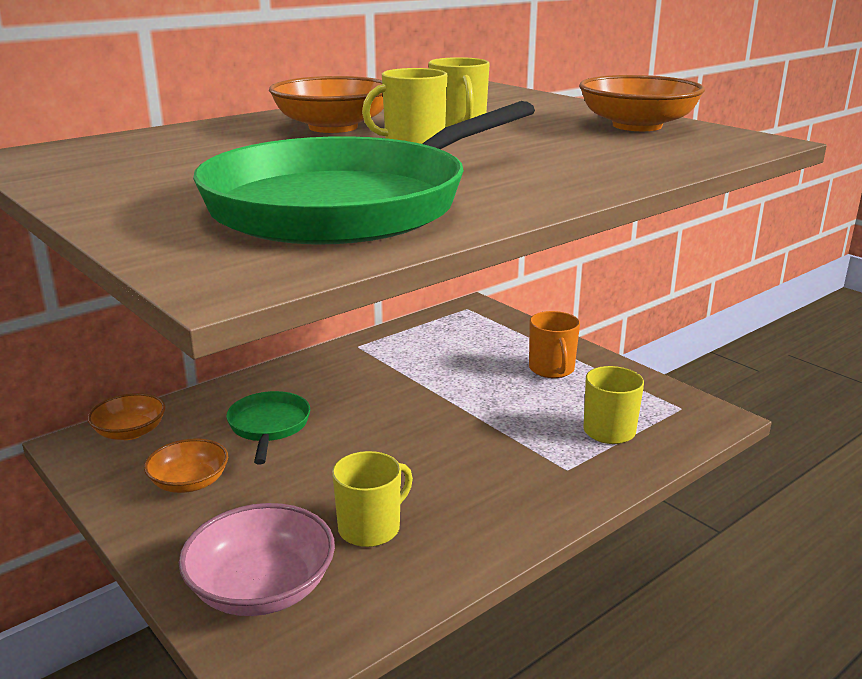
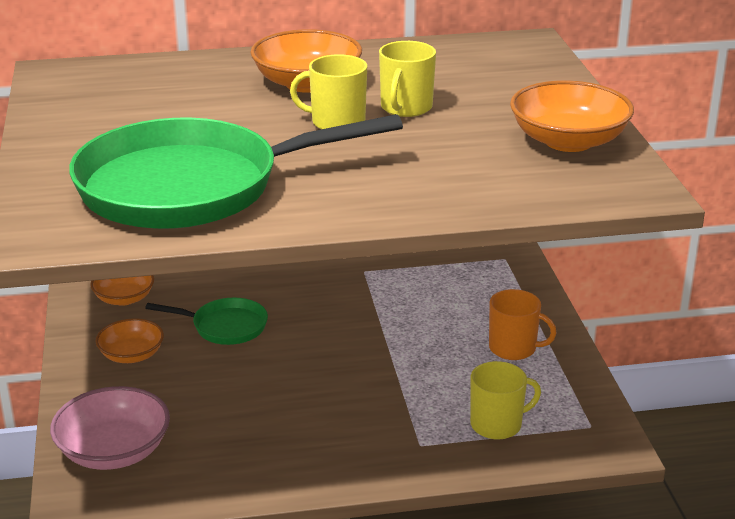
camera: 30 degrees right, 5 degrees up
green pan [226,391,310,465] -> green pan turned 75 degrees clockwise [145,298,268,345]
yellow mug [332,451,413,547] -> none
orange mug [529,311,580,378] -> orange mug turned 90 degrees counterclockwise [489,289,556,360]

